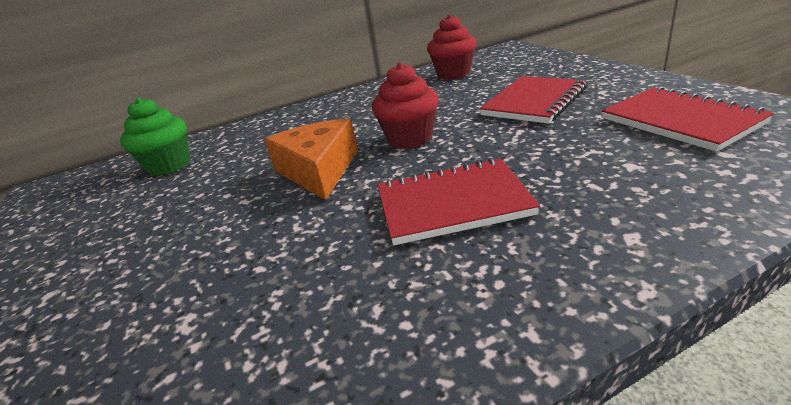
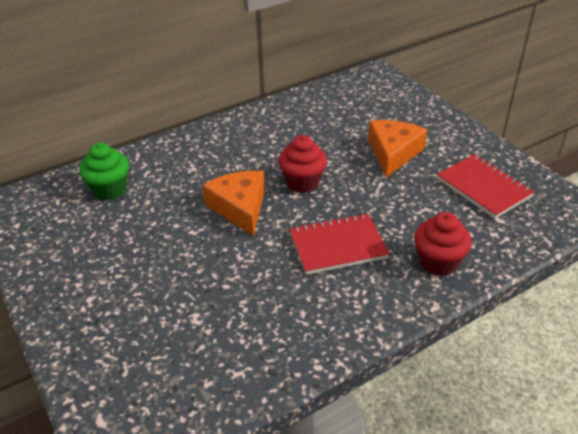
camera: 10 degrees left, 10 degrees up
red cupcake [427,14,477,80] -> red cupcake moved to [414,212,472,276]
red notebook [479,76,587,124] -> orange cheese [368,120,427,178]

